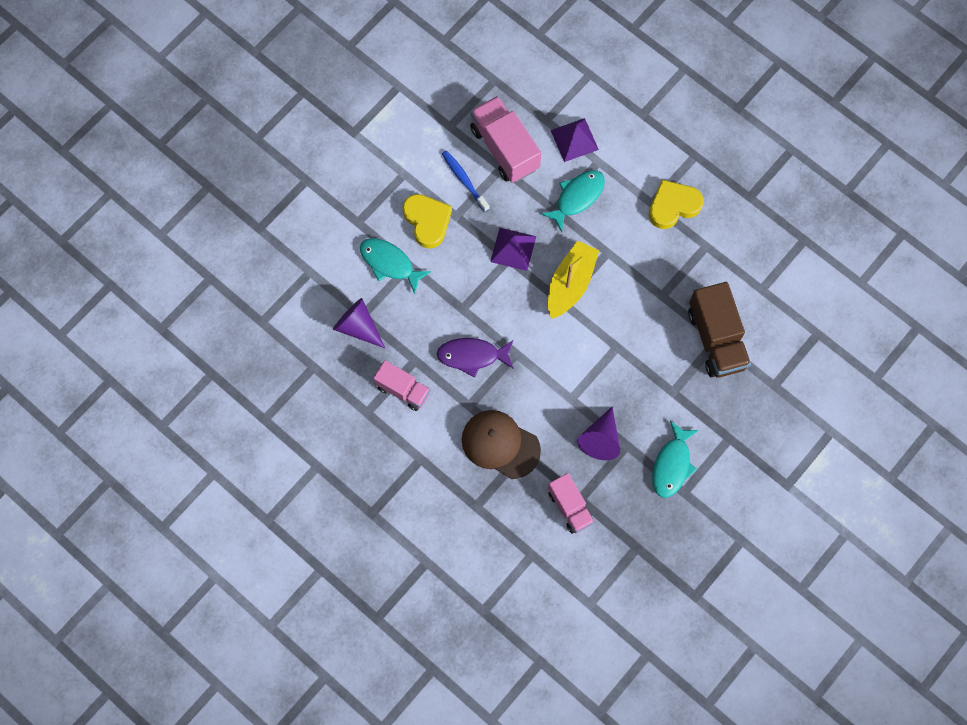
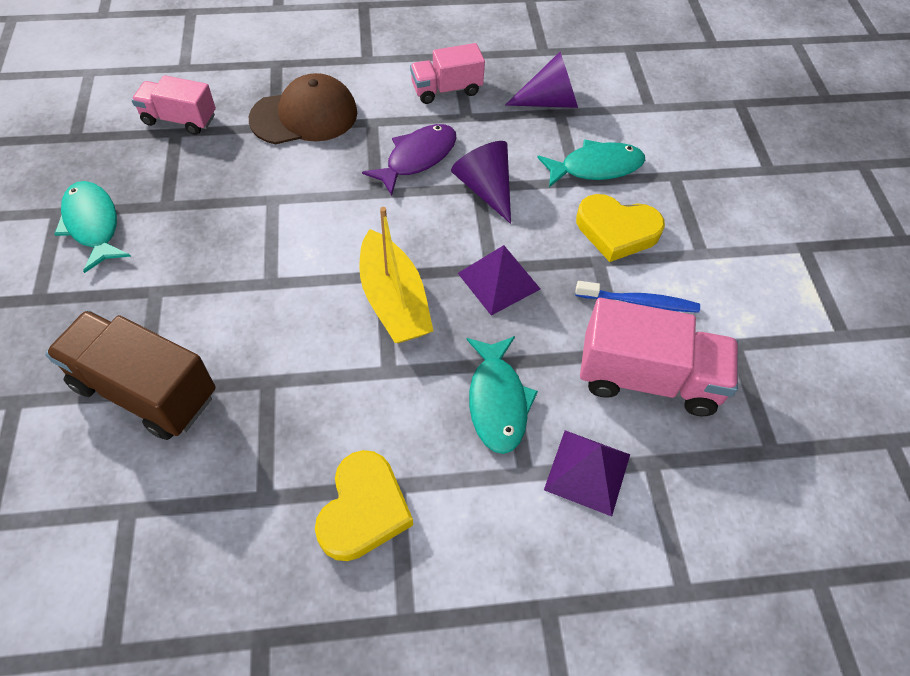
camera: 130 degrees right, 15 degrees down
purple cone [577,407,620,460] -> purple cone moved to [451,141,511,224]

